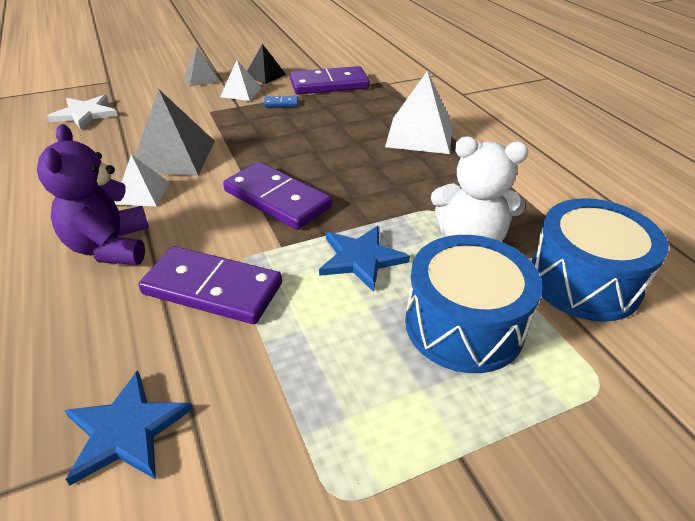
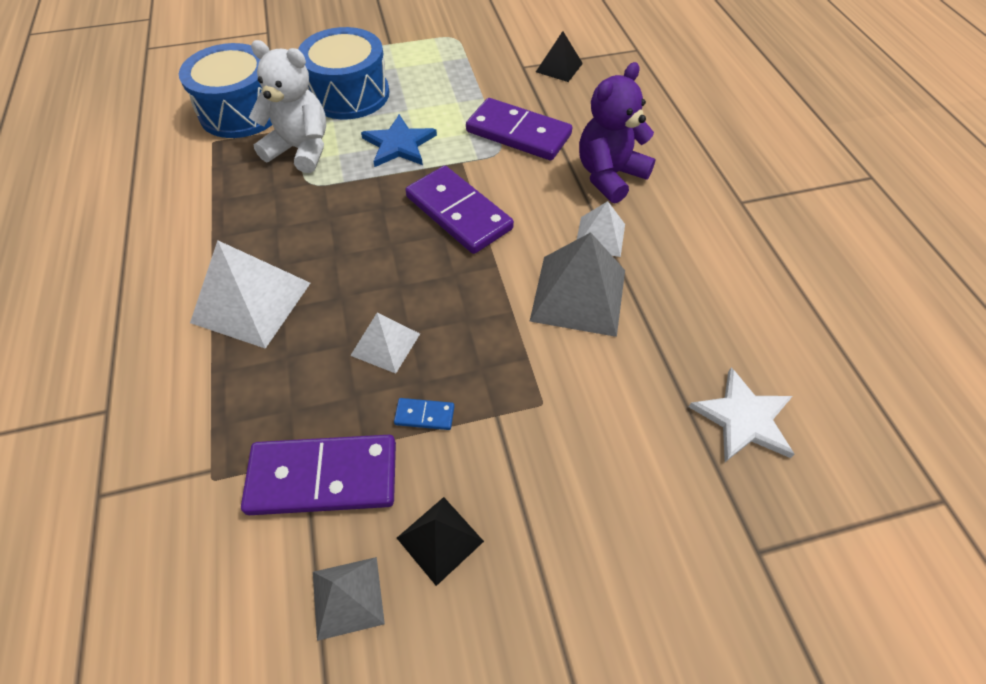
camera: 170 degrees left, 15 degrees up
purple teddy bear [37,124,149,265] -> purple teddy bear turned 135 degrees counterclockwise [579,62,656,203]
blue star [64,370,193,485] -> black pyramid [536,31,583,82]
grey pyramid [185,47,220,86] -> grey pyramid moved to [313,557,385,641]
white pyramid [220,60,261,101] -> white pyramid moved to [350,313,420,374]

